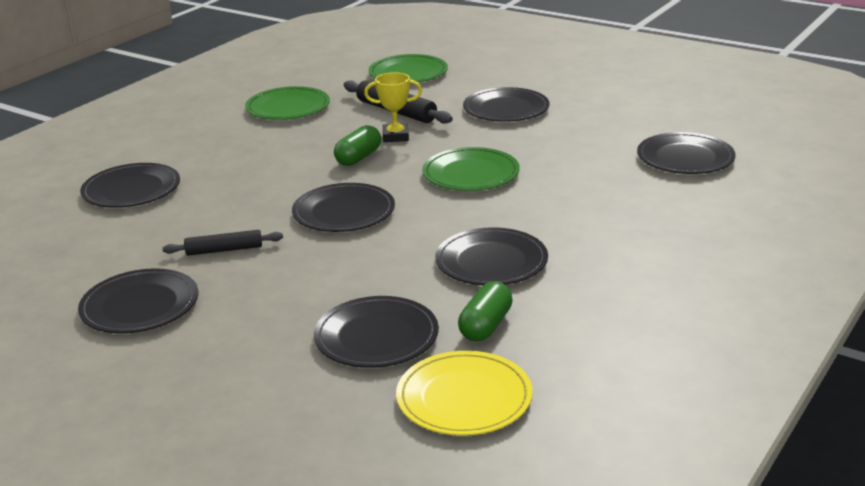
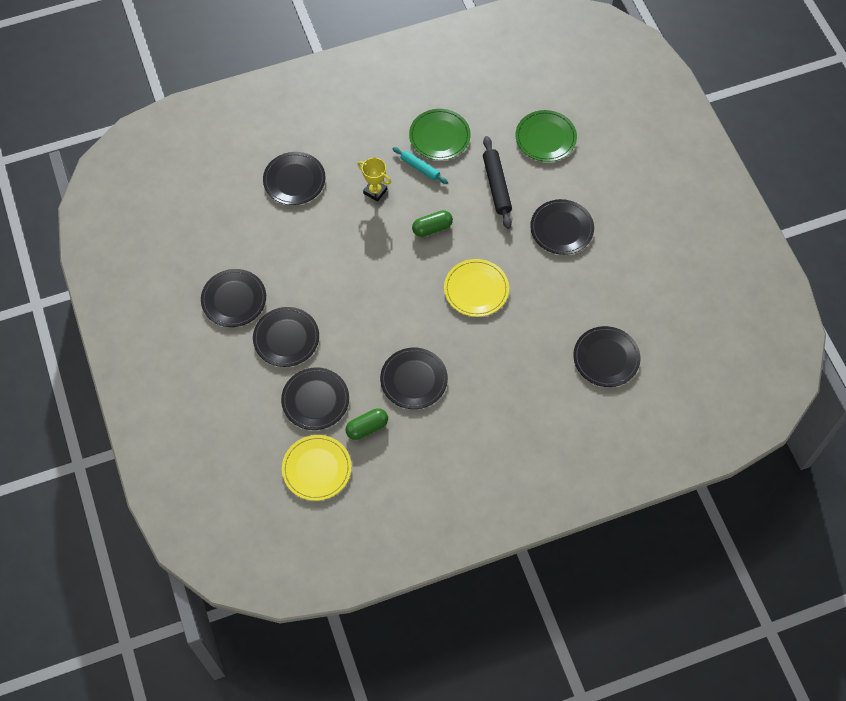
camera: 35 degrees right, 35 degrees up
black rolling pin [163,230,283,256] -> none
black plate [292,183,395,232] -> black plate moved to [253,307,319,367]
yellow trophy [364,72,422,142] -> yellow trophy moved to [357,158,391,202]
green plate [422,147,520,191] -> yellow plate [444,259,509,317]
none -> turquoise rolling pin [393,147,448,184]

